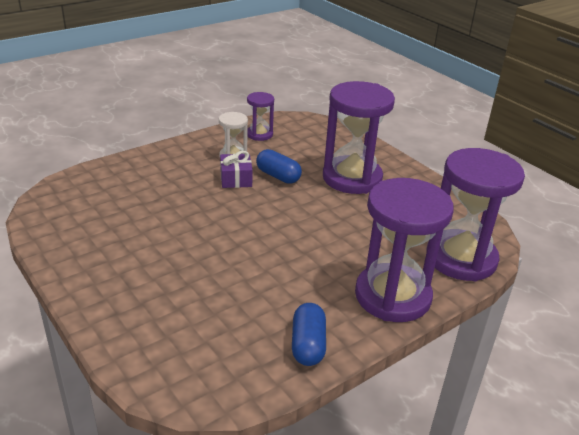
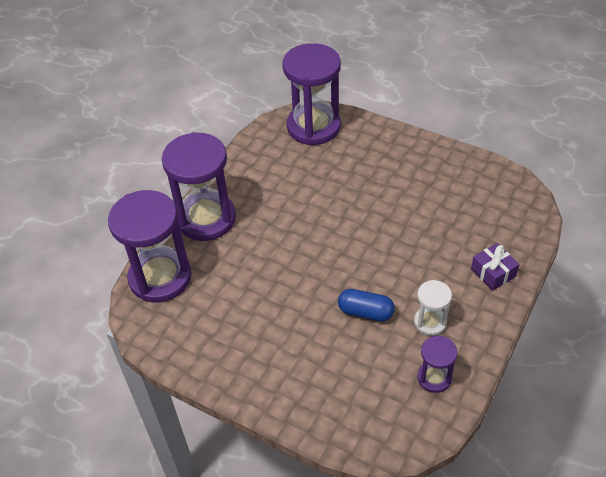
camera: 160 degrees right, 15 degrees up
purple gift [220,151,253,188] -> purple gift moved to [471,243,520,291]
blue capsule [292,303,326,366] -> none
purple hourglass [323,81,395,194] -> purple hourglass moved to [282,43,341,145]

